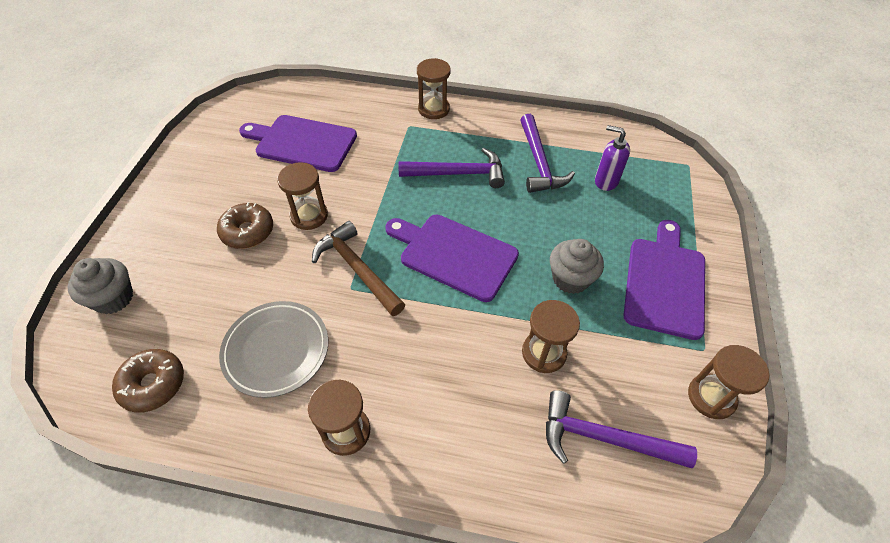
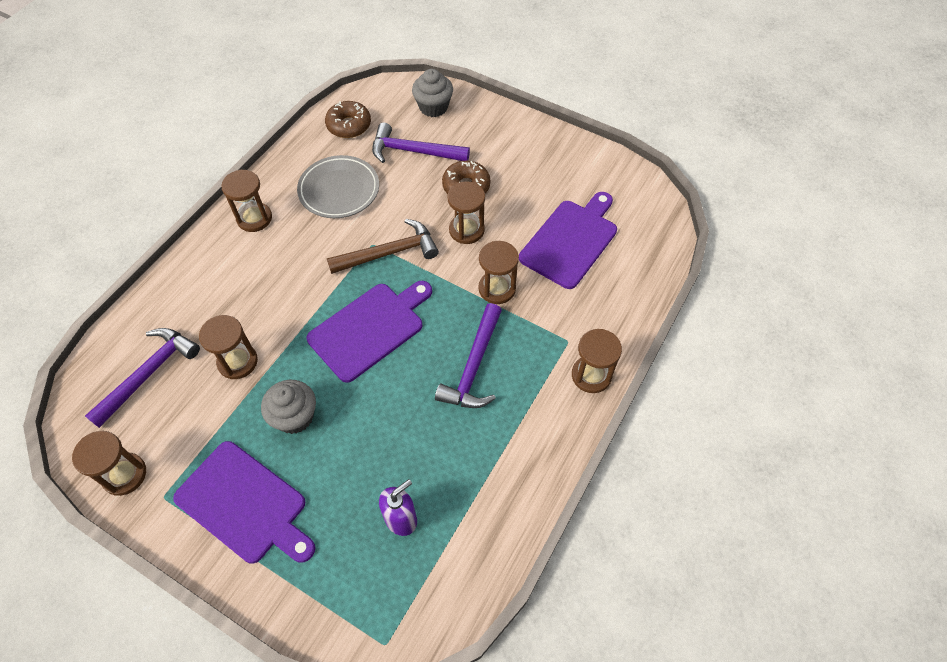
camera: 110 degrees right, 5 degrees up
purple hammer [520,114,575,193] -> purple hammer moved to [372,123,470,163]
none -> brown hourglass [478,241,519,304]

